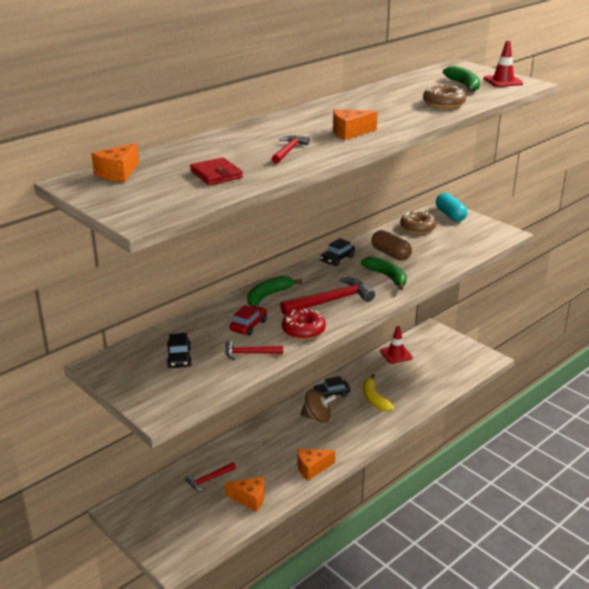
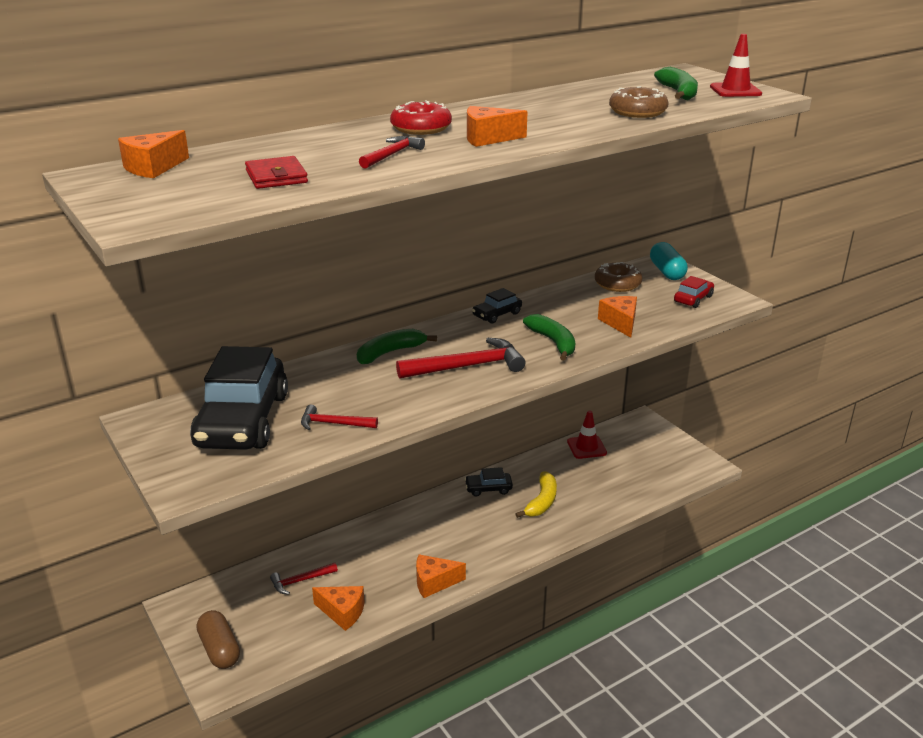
camera: 10 degrees right, 0 degrees up
black car [167,333,192,368] -> black car [190,346,288,450], size x2.30
red car [230,305,267,336] -> red car moved to [674,276,714,308]
red donut [282,308,326,340] -> red donut moved to [390,100,452,135]
brown spinning top [300,389,336,423] -> none
yellow banana [363,374,395,412] -> yellow banana turned 150 degrees counterclockwise [515,472,557,518]
brown capsule [372,230,412,260] -> brown capsule moved to [197,610,240,669]
none -> orange cheese [598,296,637,338]

